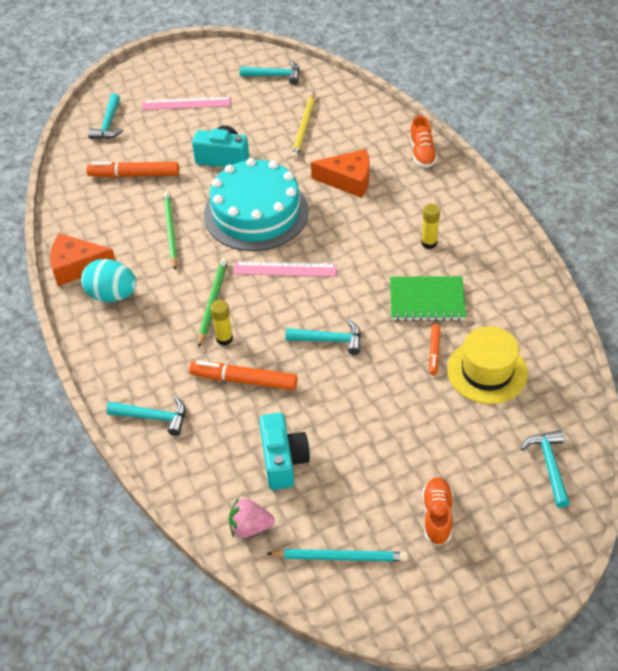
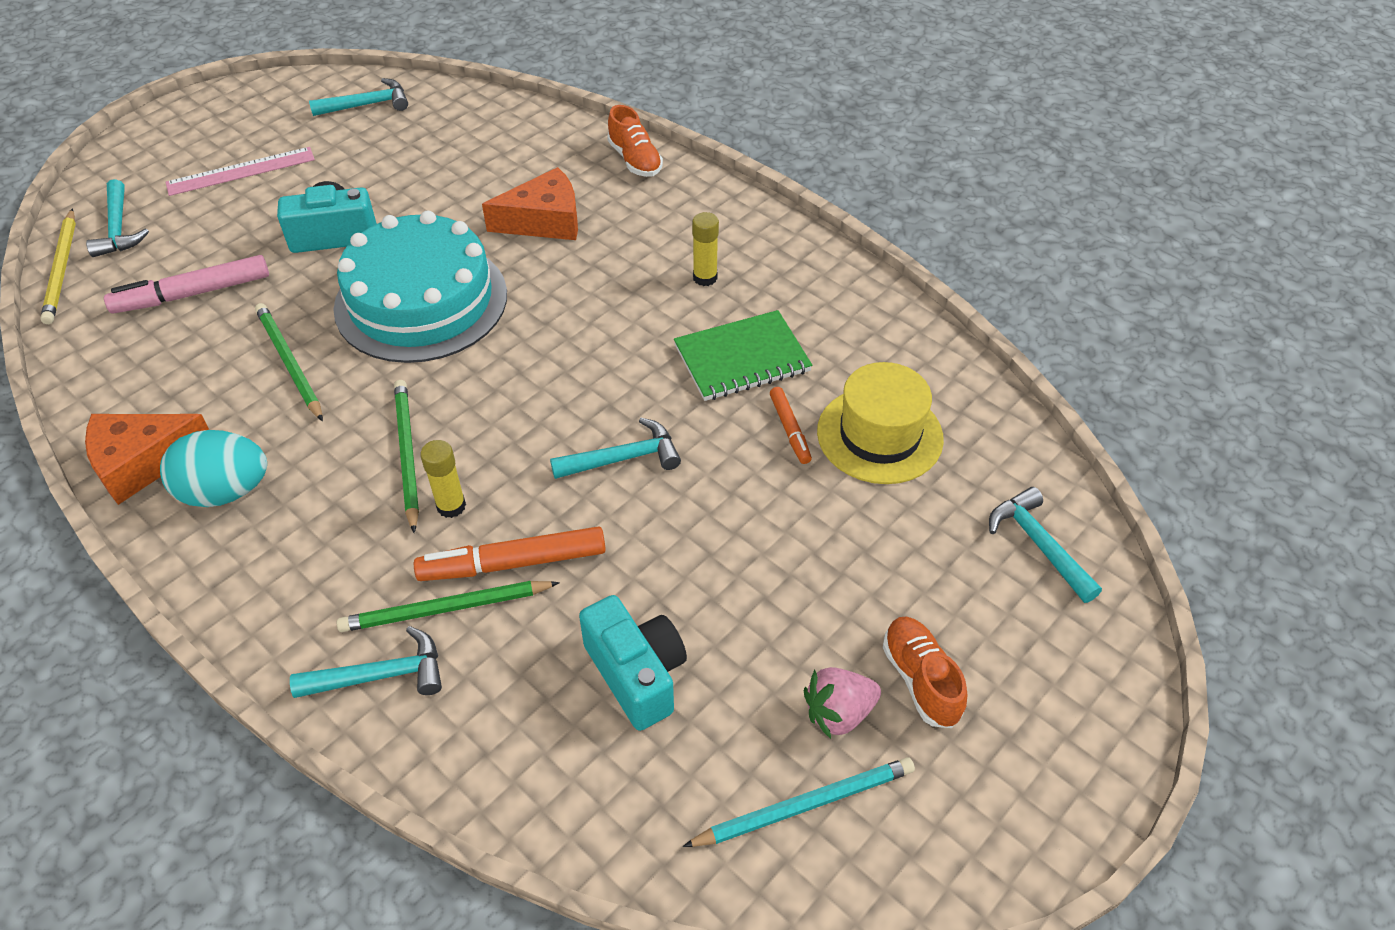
camera: 25 degrees left, 0 degrees up
orange marker [86,162,179,178] -> pink marker [104,255,269,314]
pink strawberry [229,497,275,538] -> pink strawberry moved to [804,667,881,739]
pink ruler [234,262,337,277] -> none
yellow pencil [291,93,315,159] -> yellow pencil moved to [40,208,76,324]
none -> green pencil [337,581,560,632]

